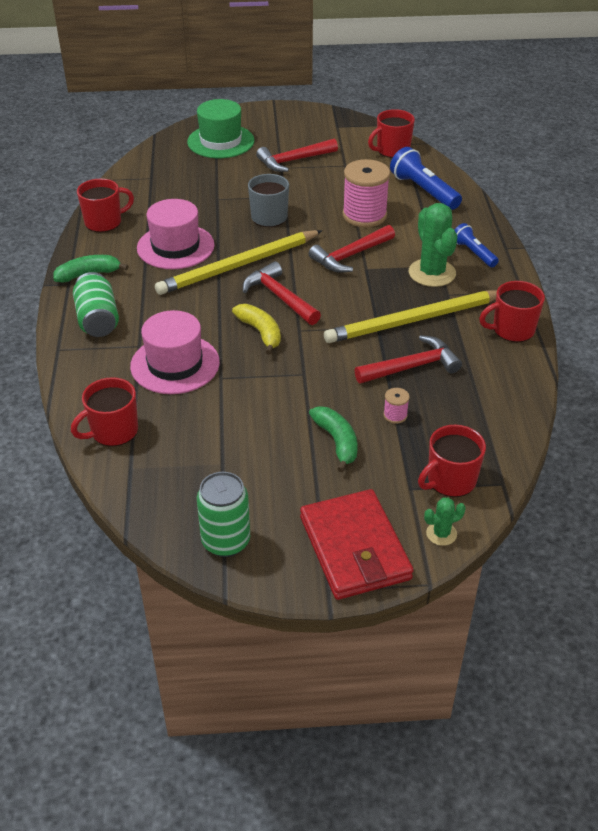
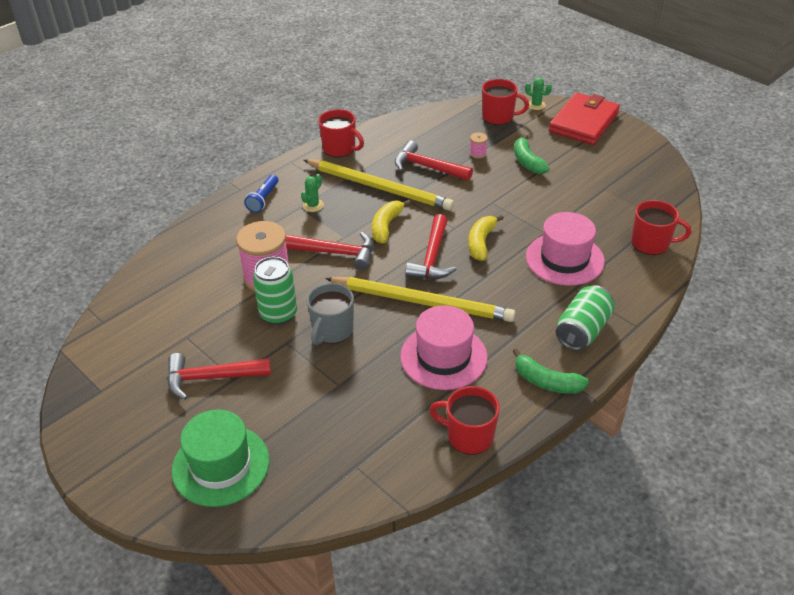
camera: 130 degrees left, 0 degrees up
green can [197,472,250,557] -> green can moved to [253,257,297,325]
red hammer [256,139,338,172] -> red hammer turned 150 degrees clockwise [167,353,271,400]
green banana [309,406,358,472] -> green banana turned 45 degrees counterclockwise [514,134,550,174]
red mug [368,109,415,158] -> none
blue flashlight [390,147,462,210] -> none
green cactus [409,203,457,287] -> green cactus [301,174,324,212], size x0.49
none -> yellow banana [372,200,411,243]

